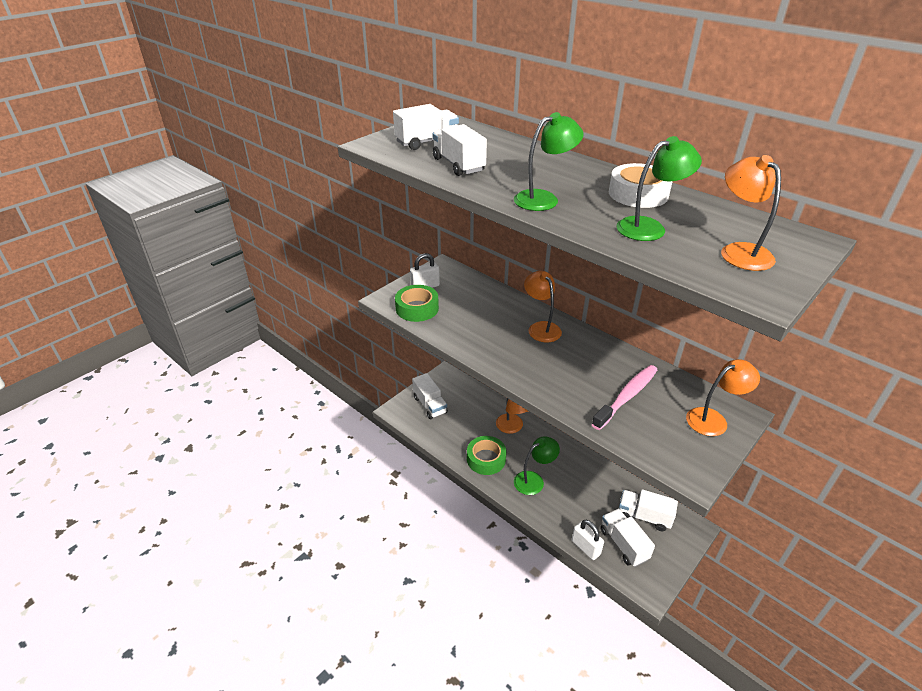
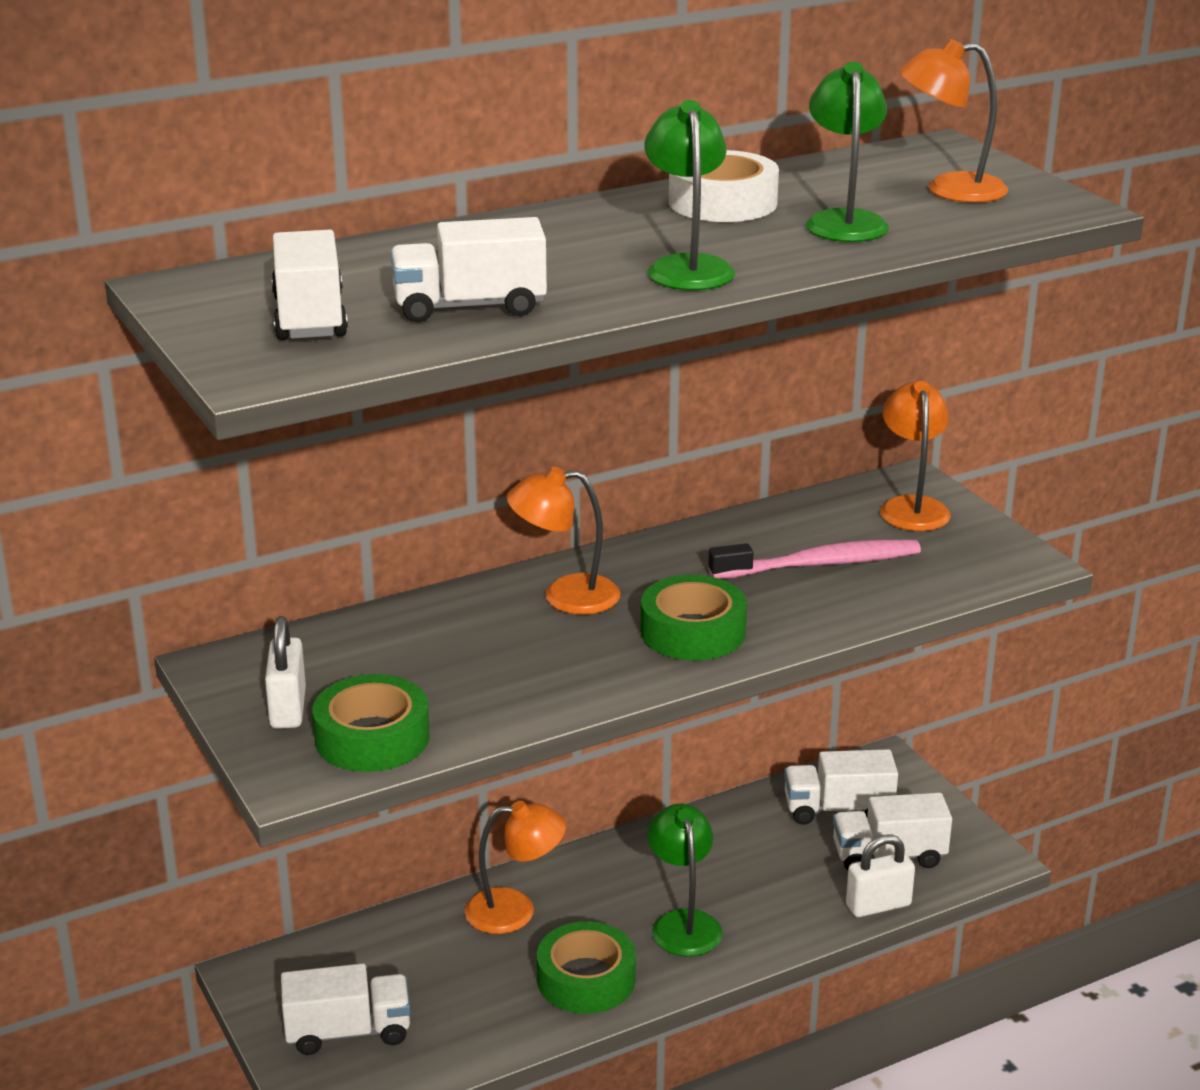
camera: 70 degrees left, 10 degrees down
pink toothbrush [592,365,657,430] -> pink toothbrush turned 105 degrees clockwise [708,539,921,579]
white truck [619,489,678,531] -> white truck turned 45 degrees clockwise [784,749,898,825]
none -> green tape [641,575,747,661]

